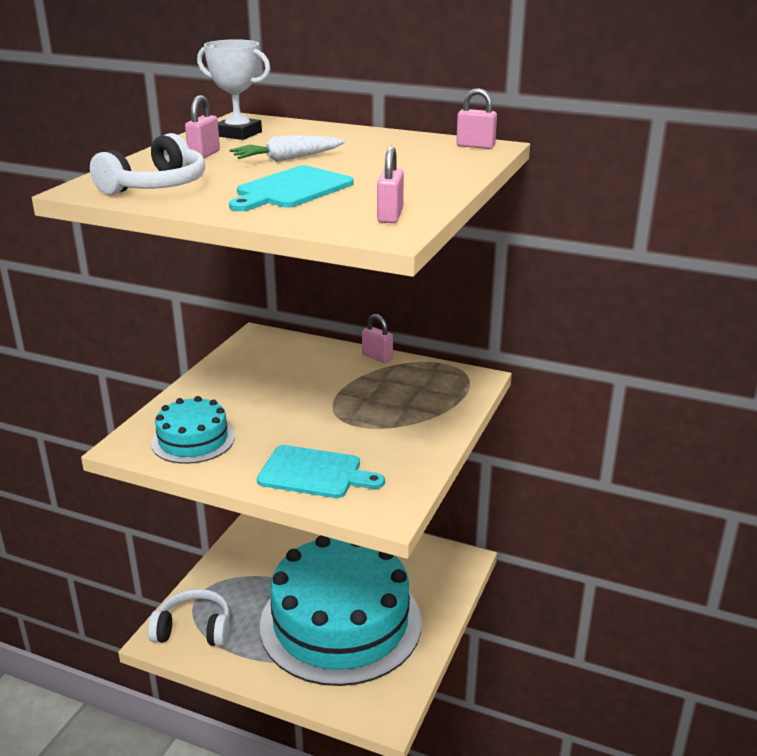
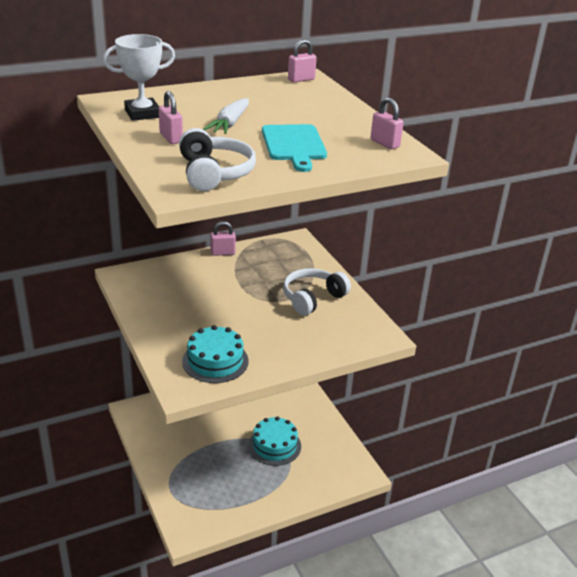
camera: 50 degrees left, 5 degrees up
white headphones [148,589,230,647] -> white headphones moved to [283,268,351,316]
turquoise cutting board [257,445,385,498] -> none
turquoise cake [260,535,422,686] -> turquoise cake [248,416,301,466], size x0.44

